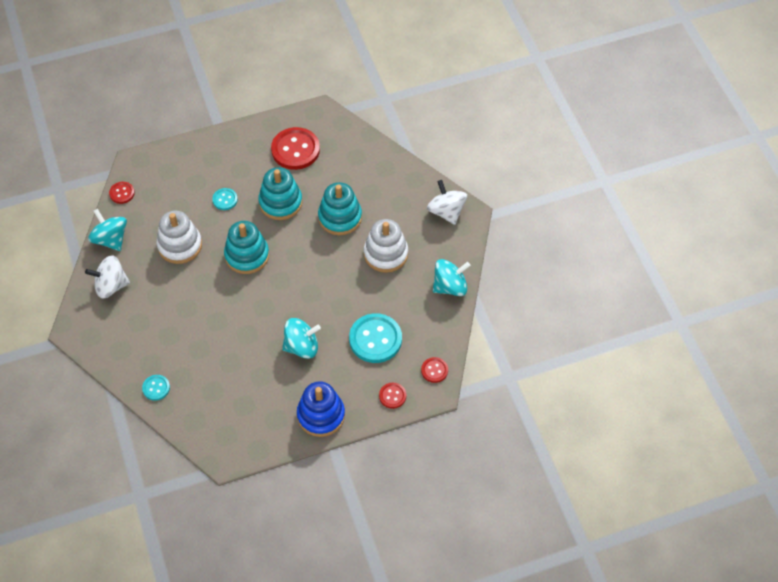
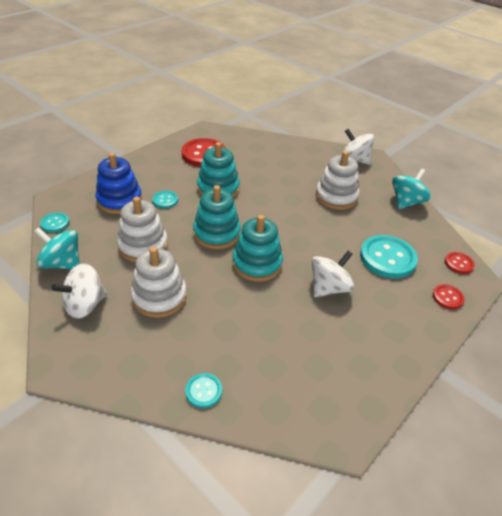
camera: 30 degrees left, 15 degrees down
red button [109,182,135,204] -> turquoise button [40,212,69,232]
turquoise spinning top [282,318,321,359] -> white spinning top [312,251,354,297]
blue stacking toy [297,381,345,437] -> blue stacking toy moved to [96,153,142,214]
turquoise stacking toy [318,182,362,235] -> turquoise stacking toy moved to [232,215,283,282]
none -> white stacking toy [131,247,187,318]

